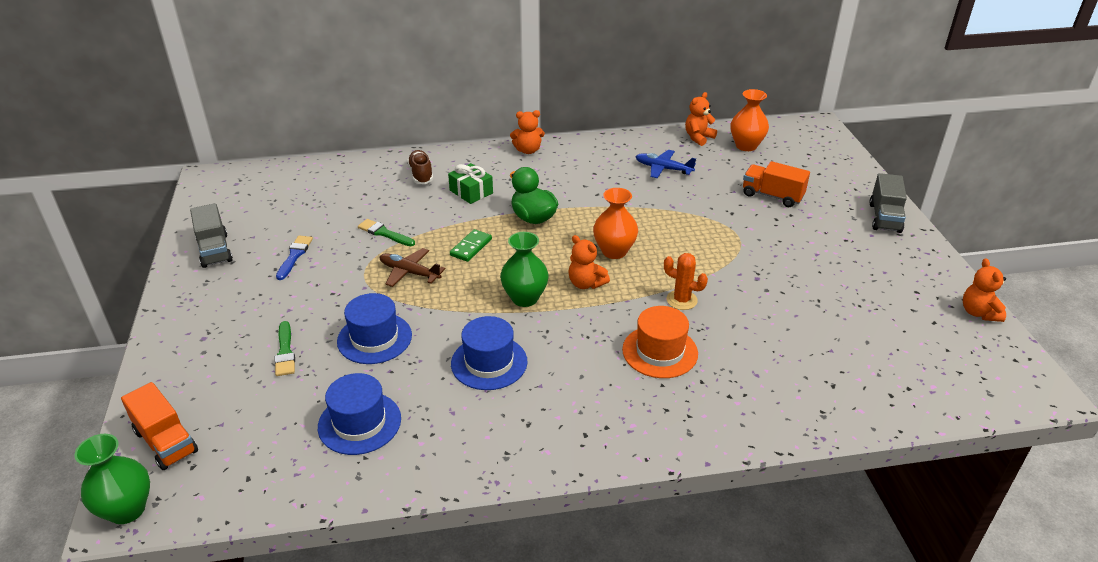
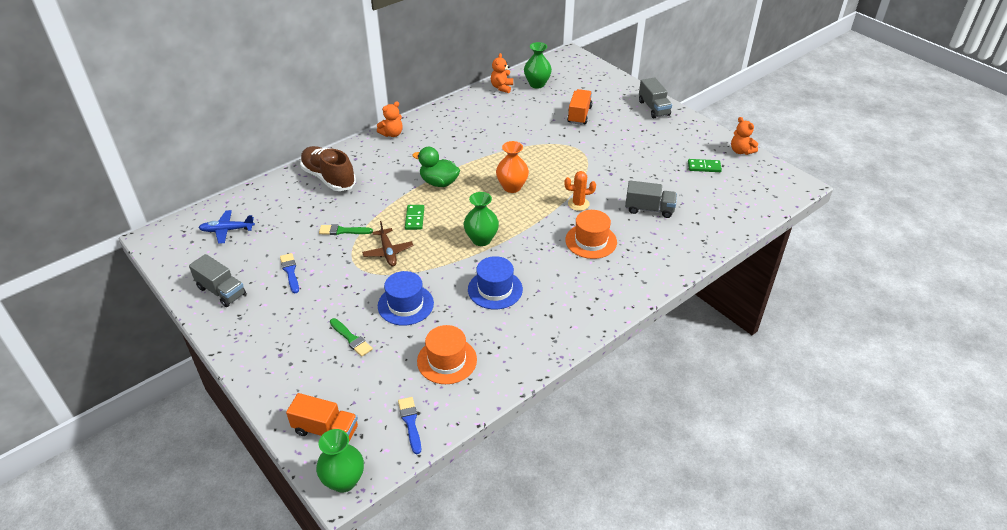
camera: 30 degrees left, 5 degrees up
blue hat [318,373,401,455] -> orange hat [417,325,477,384]
brown plane [380,248,445,287] -> brown plane turned 105 degrees counterclockwise [362,221,413,266]
brown shoe [407,150,433,184] -> brown shoe [300,146,356,191], size x1.69
green gift [448,163,493,204] -> none
orange teddy bear [568,235,610,289] -> none
blue plane [636,150,696,178] -> blue plane moved to [199,210,255,244]
orange vase [731,89,769,151] -> green vase [524,42,552,88]
orange truck [743,161,810,207] -> orange truck turned 105 degrees clockwise [567,89,592,125]
none -> blue brush [398,397,421,454]
none -> grey truck [625,181,677,218]
none -> green domino [688,159,722,172]

